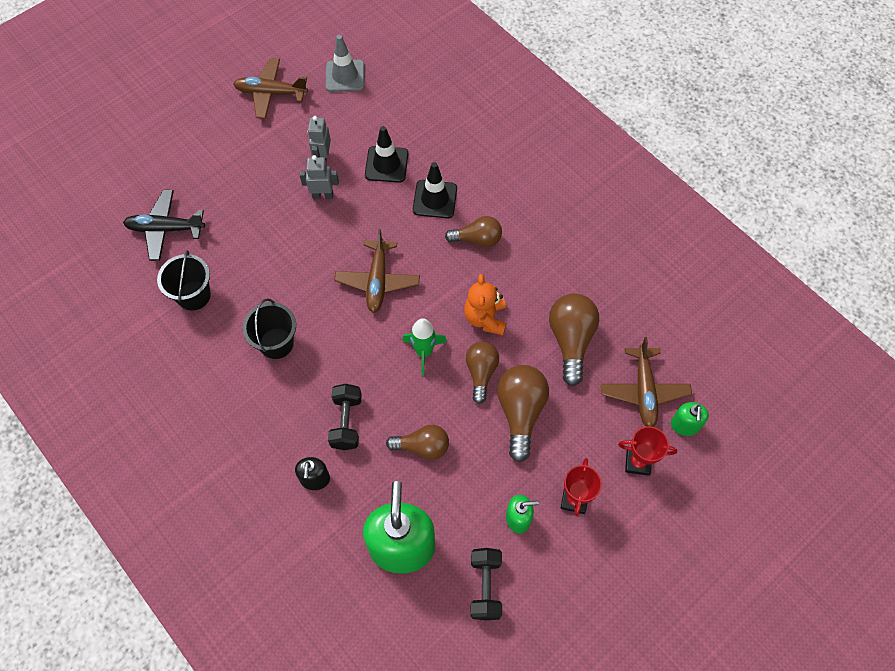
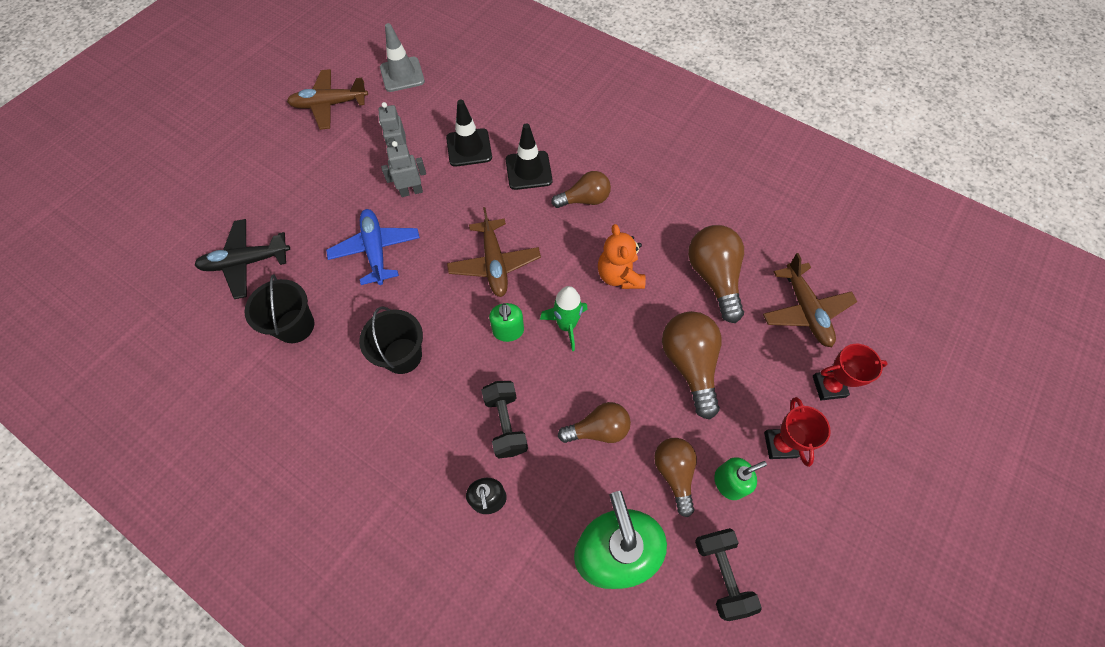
camera: 15 degrees left, 0 degrees up
brown light bulb [466,342,499,404] -> brown light bulb moved to [654,438,697,517]
green soap dispenser [671,402,709,436] -> green soap dispenser moved to [489,303,524,342]
none -> blue plane [326,209,420,285]

